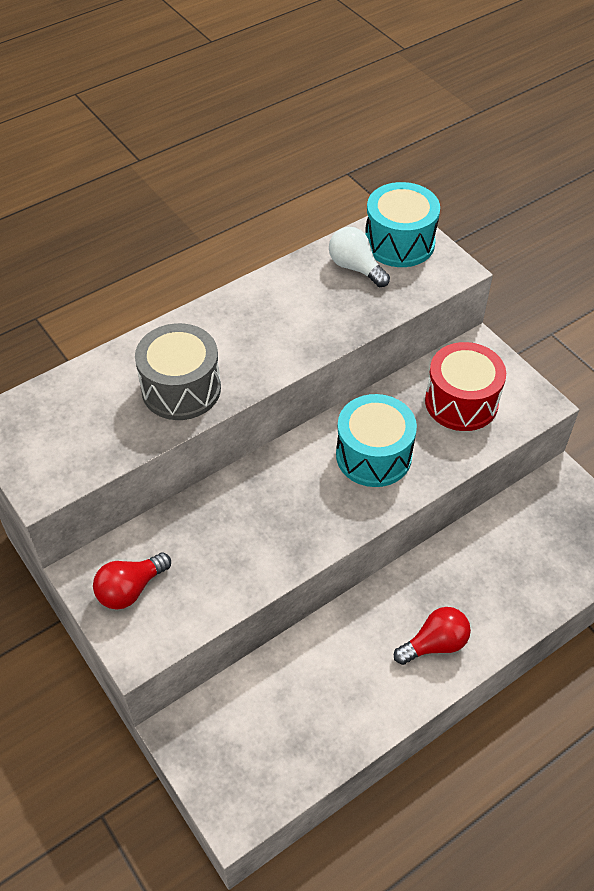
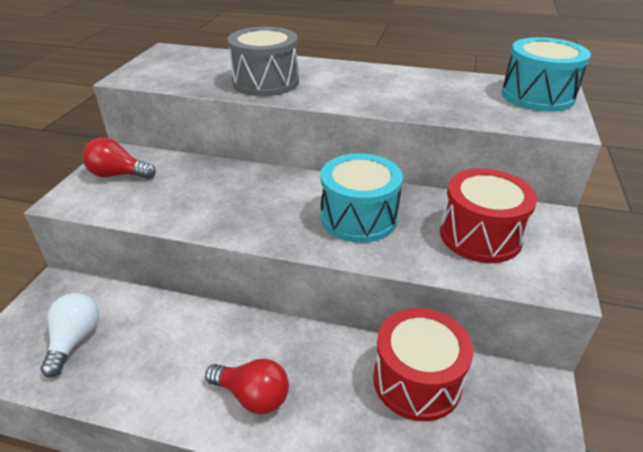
camera: 50 degrees right, 15 degrees down
white light bulb [329,227,390,287] -> white light bulb moved to [40,293,99,378]
none -> red drum [373,308,473,421]

